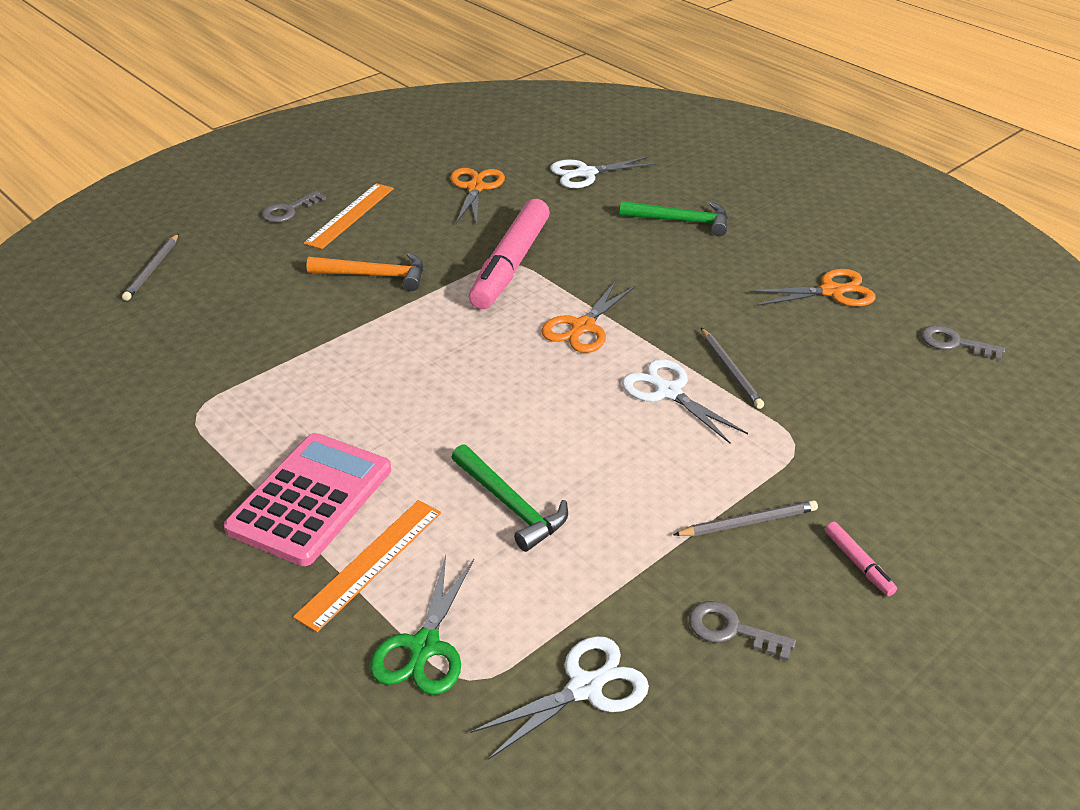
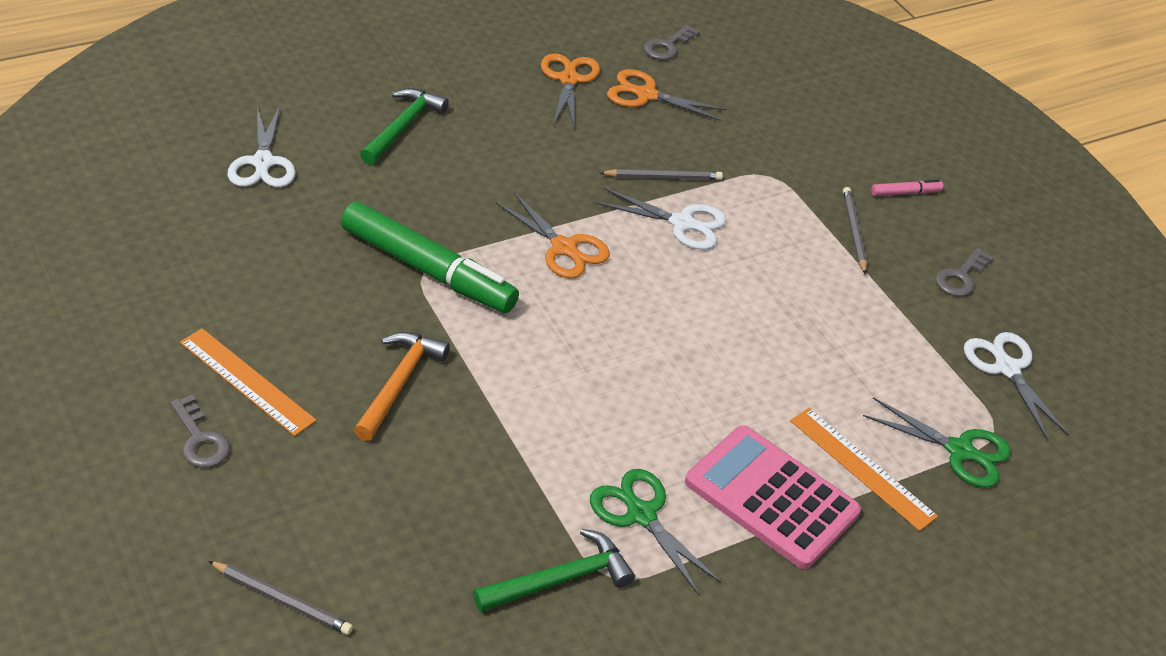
camera: 80 degrees left, 5 degrees up
orange scissors [450,168,505,226] -> orange scissors moved to [607,69,727,121]
green hammer [452,444,568,552] -> green hammer moved to [473,529,635,612]
pink marker [469,199,550,309] -> green marker [341,202,519,313]
white scissors [622,359,748,444] -> white scissors turned 135 degrees counterclockwise [596,188,726,250]
none -> green scissors [590,469,721,595]

